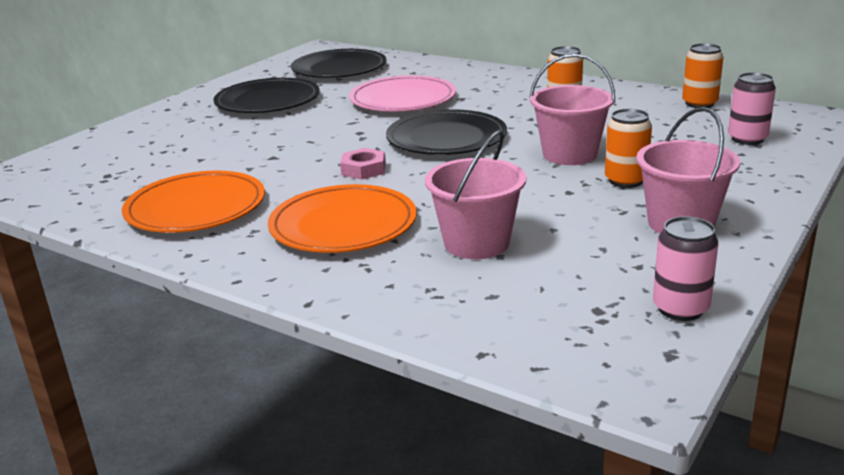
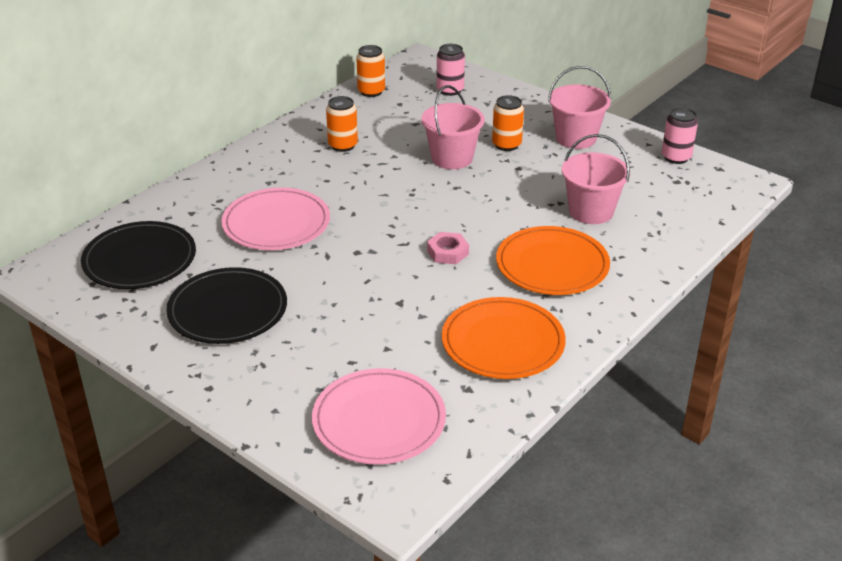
camera: 85 degrees left, 10 degrees up
black plate [386,109,507,155] -> none
none -> pink plate [312,368,446,465]

